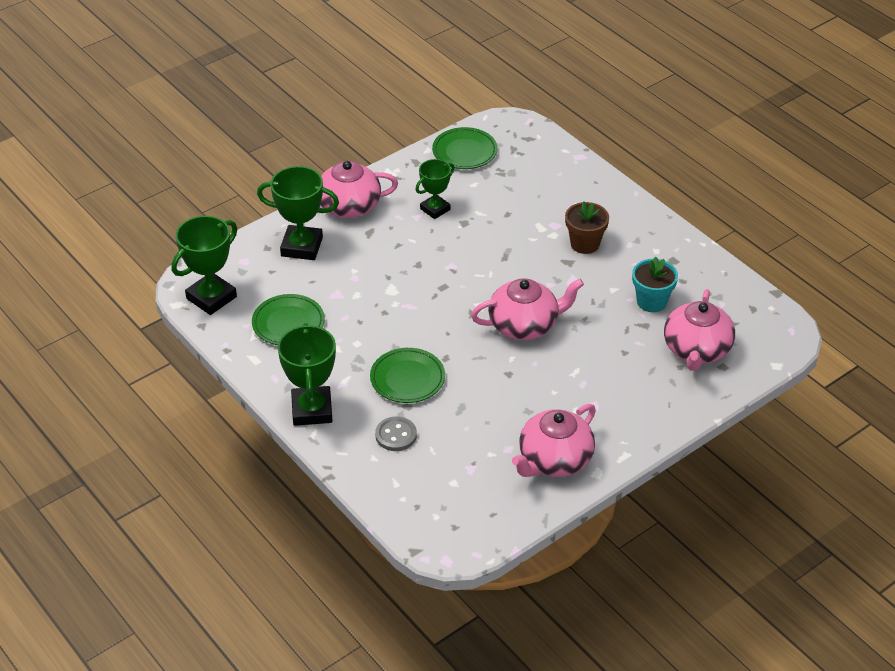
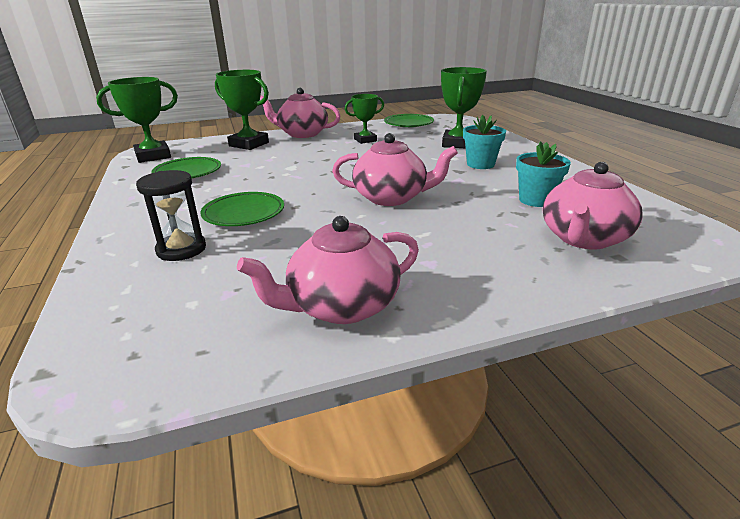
camera: 20 degrees right, 15 degrees down
green trophy [278,323,336,426] -> green trophy moved to [441,67,487,148]
grey button [375,416,417,451] -> black hourglass [136,170,206,261]
brown flower pot [565,201,609,254] -> turquoise flower pot [463,115,506,169]

